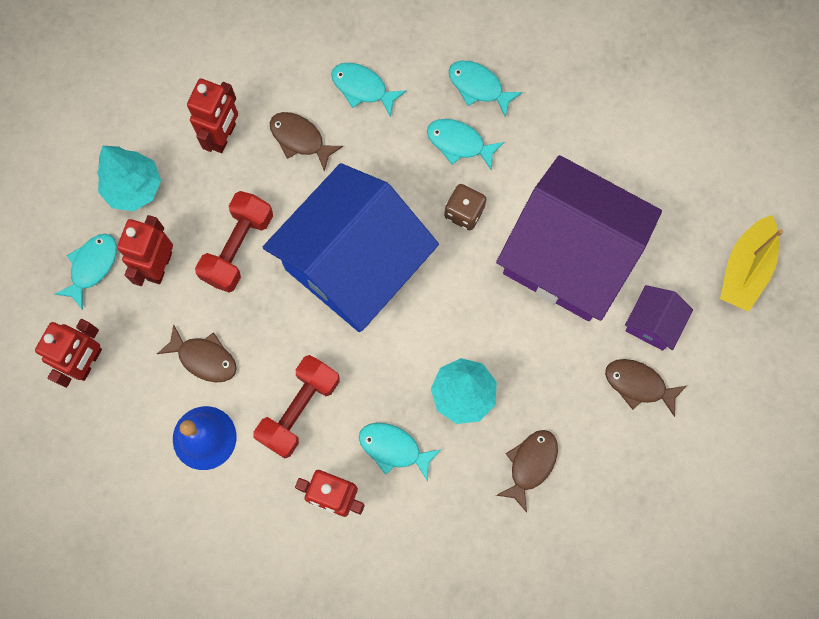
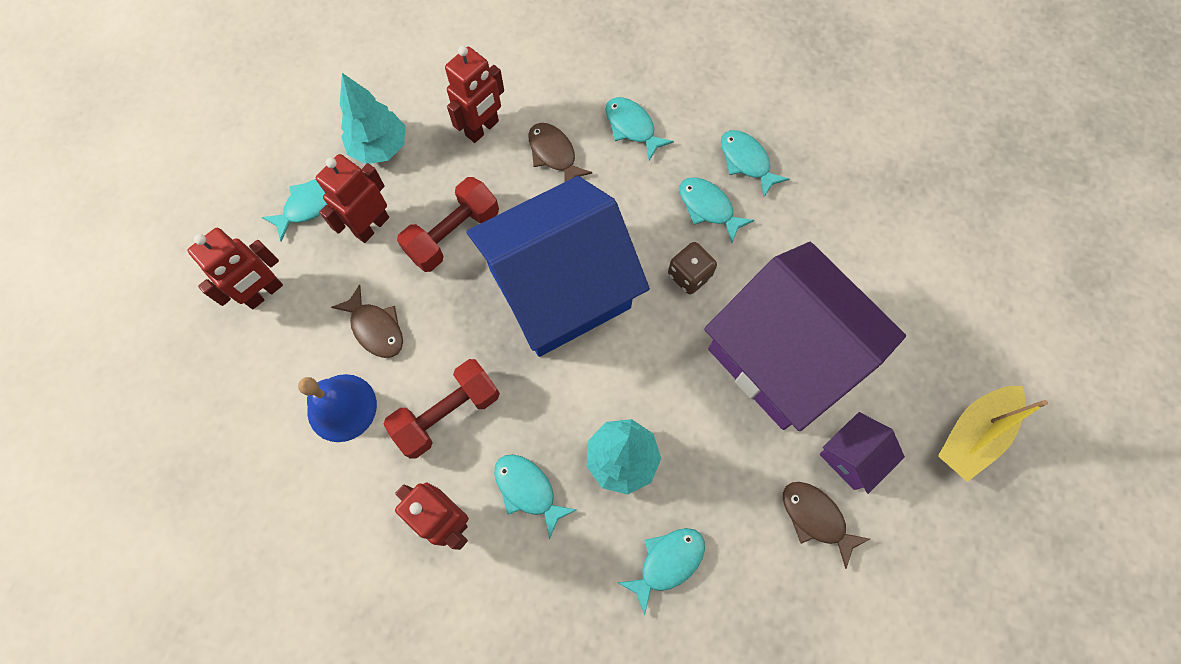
camera: 20 degrees right, 5 degrees down
brown fish [496,430,558,512] -> turquoise fish [618,528,705,616]

